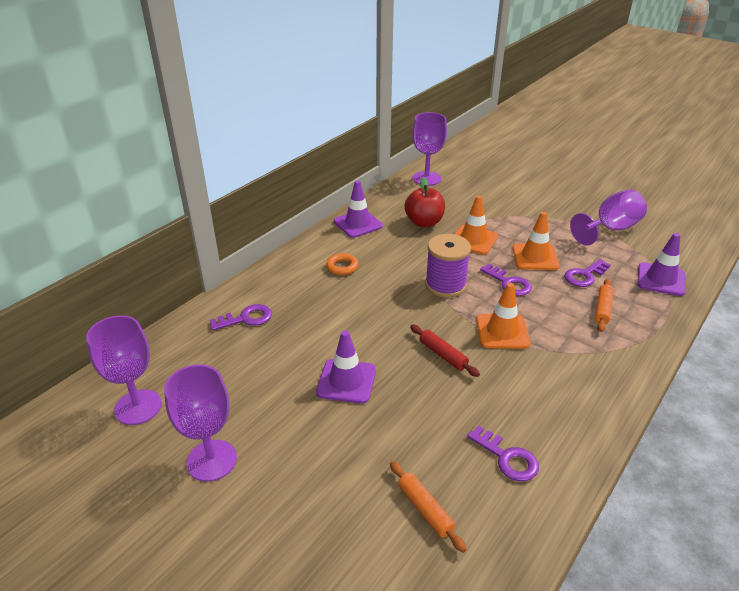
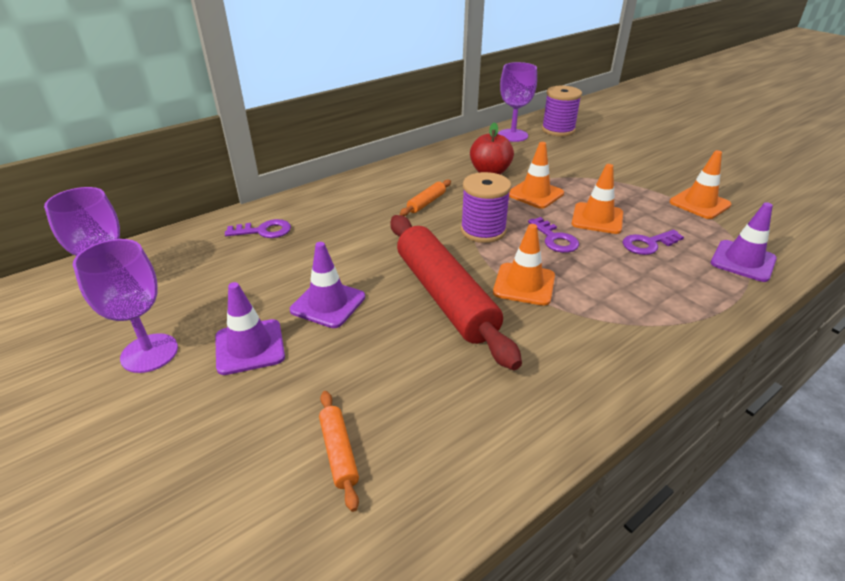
camera: 15 degrees right, 0 degrees up
orange ring [326,253,359,275] -> none
purple traffic cone [334,180,383,238] -> purple traffic cone moved to [215,282,285,375]
red rolling pin [410,324,480,377] -> red rolling pin [391,215,522,370], size x2.40
purple key [467,426,539,481] -> none
purple goblet [570,189,647,245] -> orange traffic cone [669,150,731,219]
orange rolling pin [595,279,614,332] -> orange rolling pin moved to [400,180,451,216]
none -> purple spool [542,86,582,136]

